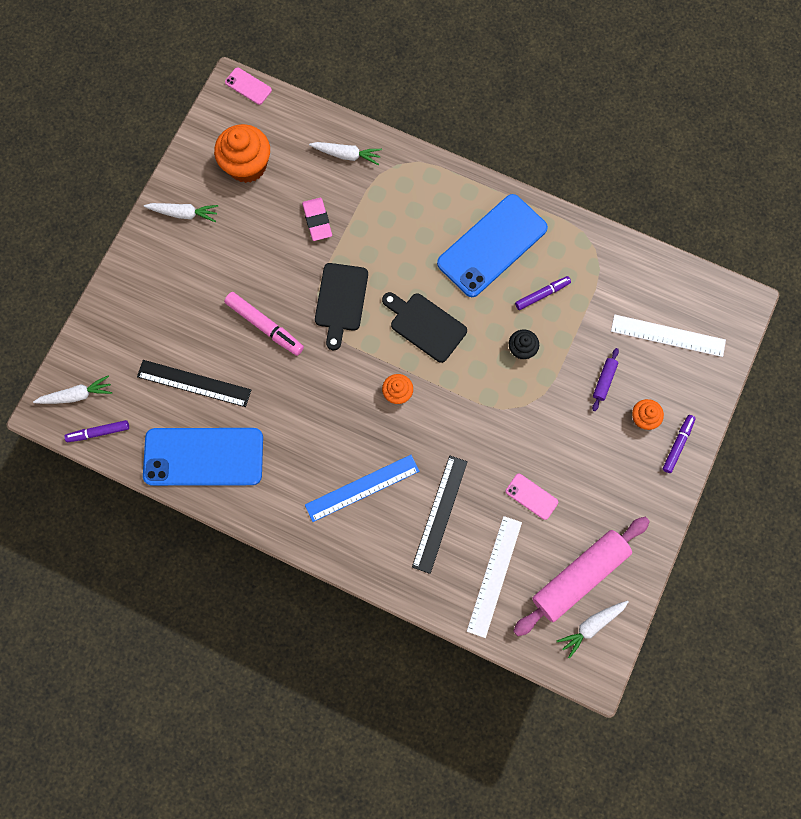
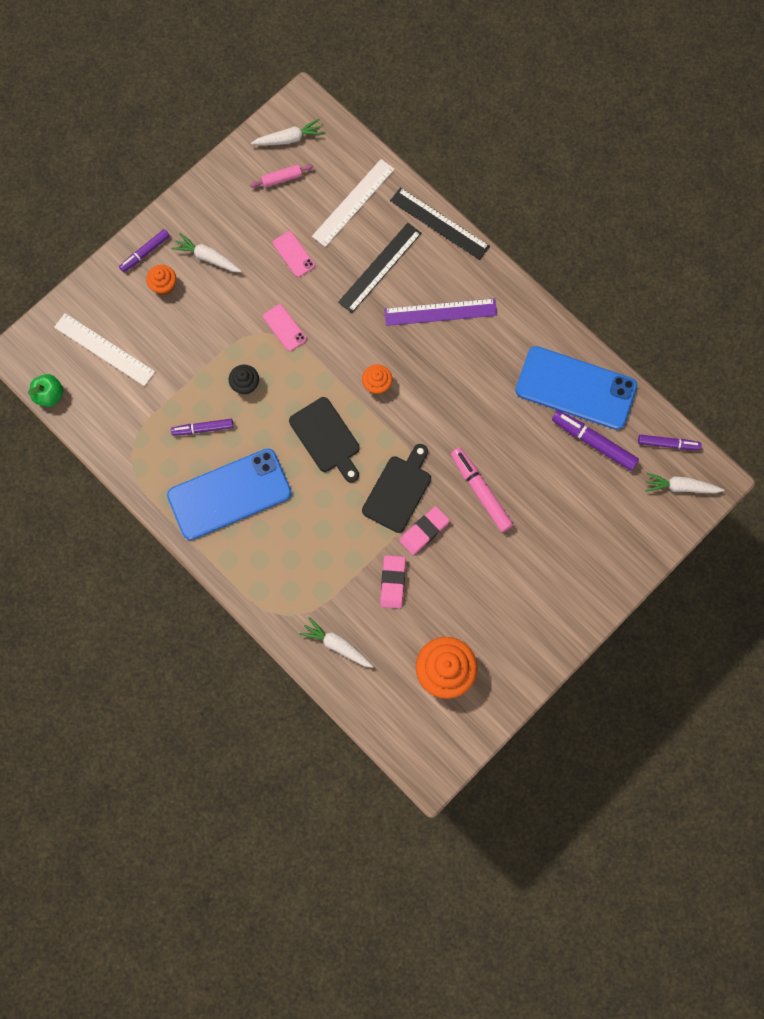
camera: 160 degrees left, 0 degrees up
black ruler [137,360,251,407] -> black ruler moved to [390,188,490,260]
white carrot [144,203,218,222] -> white carrot moved to [172,233,242,272]
pink phone [225,67,272,105] -> pink phone moved to [263,304,307,351]
blue ruler [305,455,419,522] -> purple ruler [384,298,497,326]
pink rolling pin [513,517,650,636] -> pink rolling pin [250,164,313,188], size x0.42
purple rolling pin [592,348,619,411] -> none
none -> green apple [28,374,63,407]
none -> pink eraser [399,506,450,555]
none -> purple marker [552,410,639,471]

